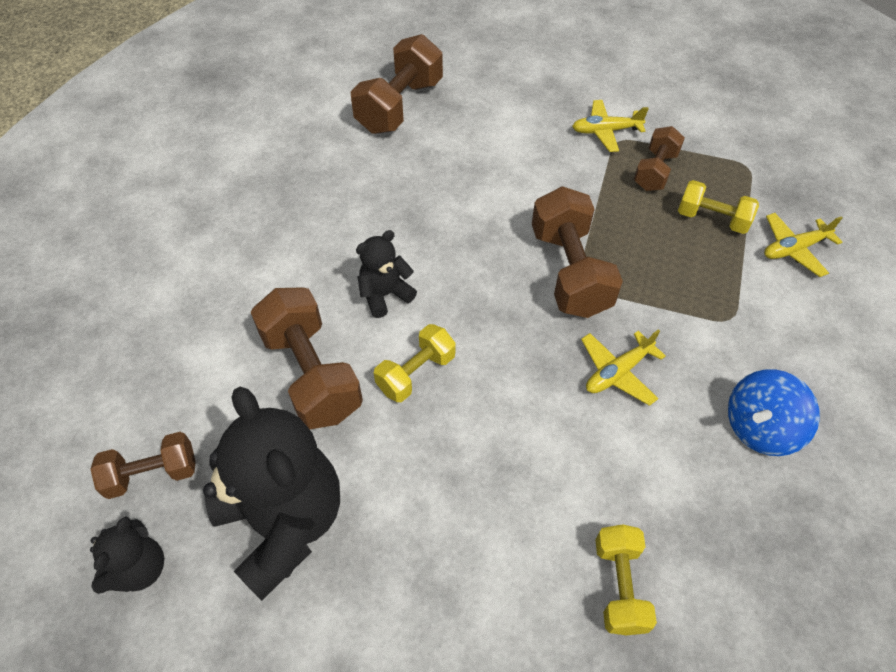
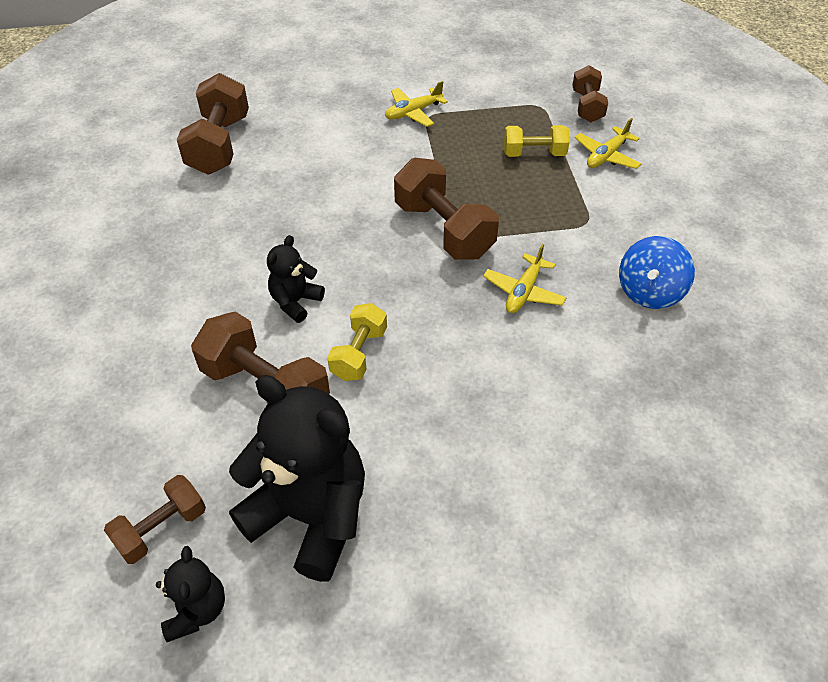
camera: 25 degrees left, 5 degrees down
yellow dumbbell [595,524,657,635] -> none
brown dumbbell [634,126,685,191] -> brown dumbbell moved to [572,65,608,122]

